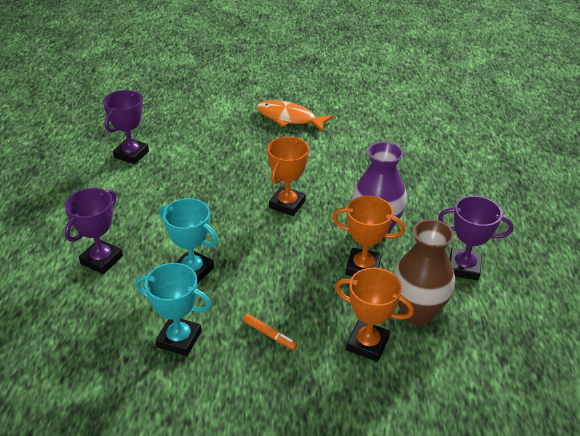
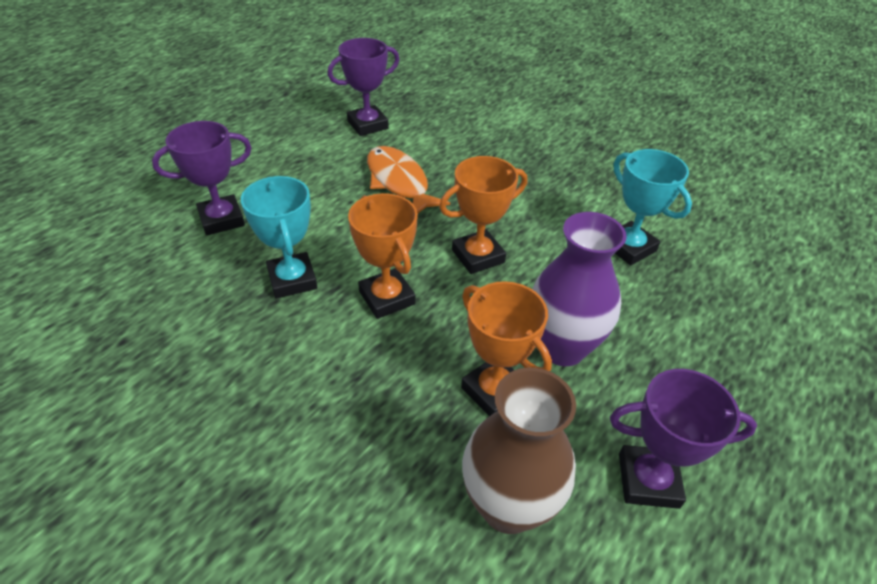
camera: 35 degrees right, 5 degrees up
turquoise trophy [136,263,211,356] -> turquoise trophy moved to [614,149,692,265]
orange marker [243,314,298,350] -> none
orange fish [257,100,333,132] -> orange fish moved to [367,146,450,213]
orange trophy [335,267,414,362] -> orange trophy moved to [348,193,418,319]
purple trophy [438,196,513,281] -> purple trophy turned 45 degrees counterclockwise [610,369,757,509]

